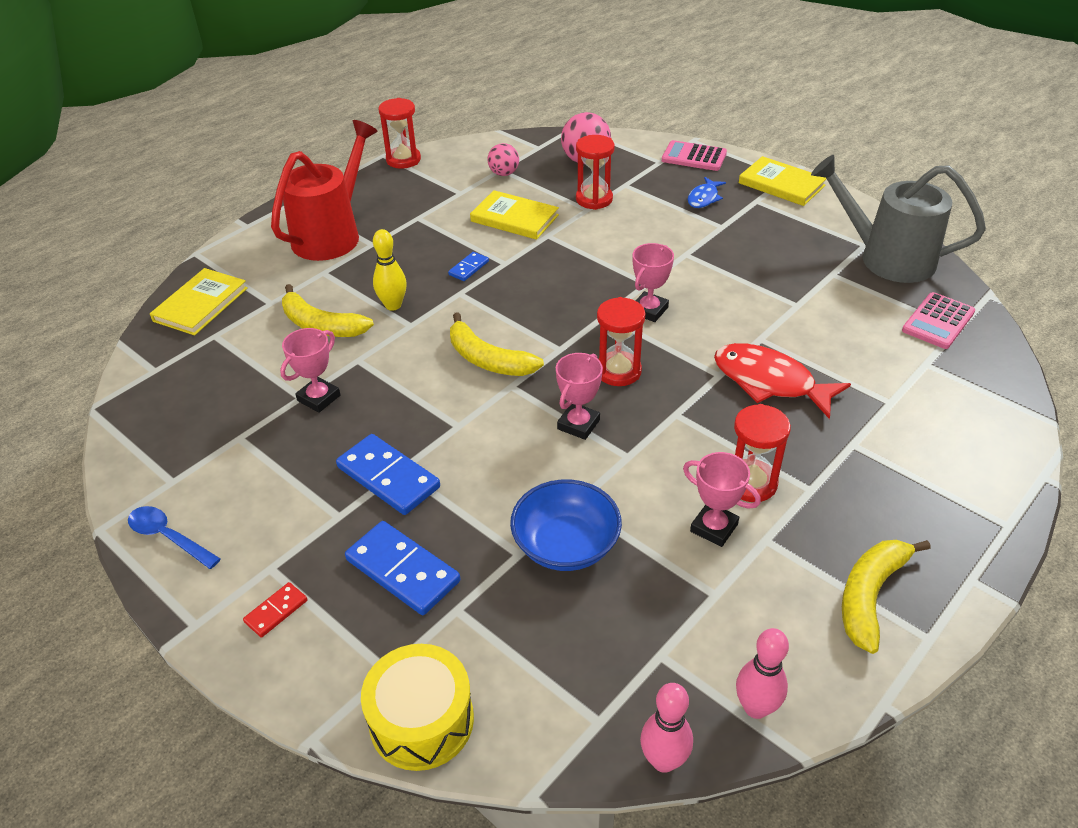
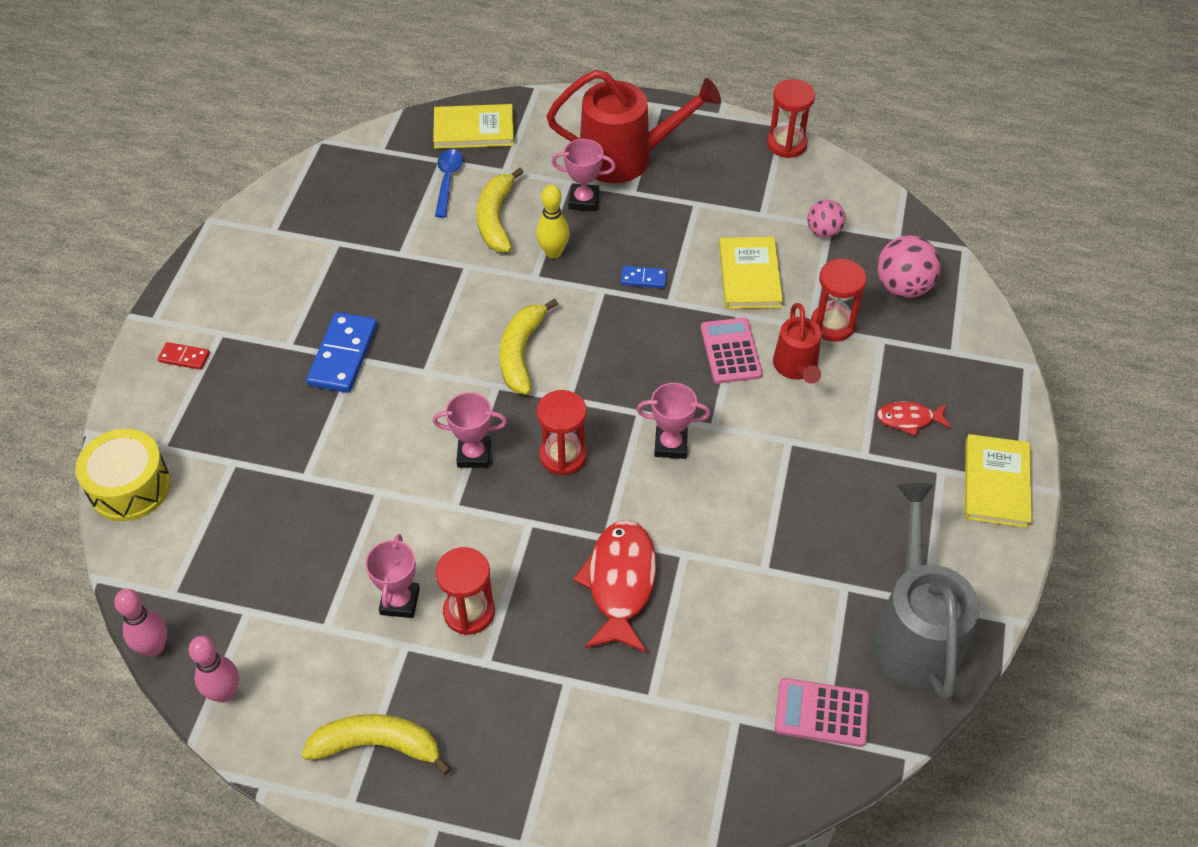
camera: 60 degrees right, 10 degrees up
blue spoon [128,506,221,569] -> blue spoon moved to [435,149,463,218]
pink trophy [280,328,340,413] -> pink trophy moved to [552,139,616,211]
blue domino [345,521,460,615] -> none
blue bowl [510,480,622,571] -> none
pink calculator [662,140,727,171] -> pink calculator moved to [701,318,763,384]
blue fish [687,177,726,208] -> red fish [877,401,951,436]
none -> red watering can [773,303,821,384]

